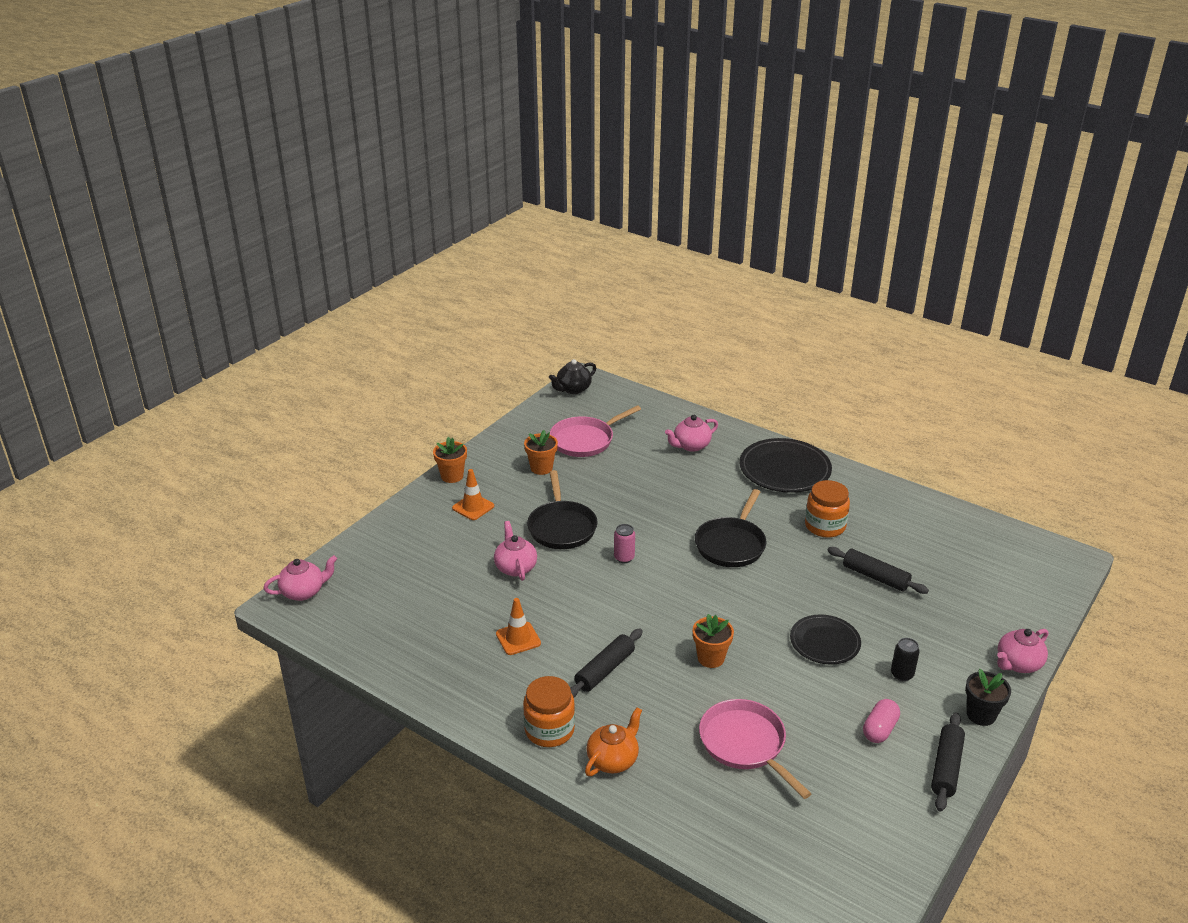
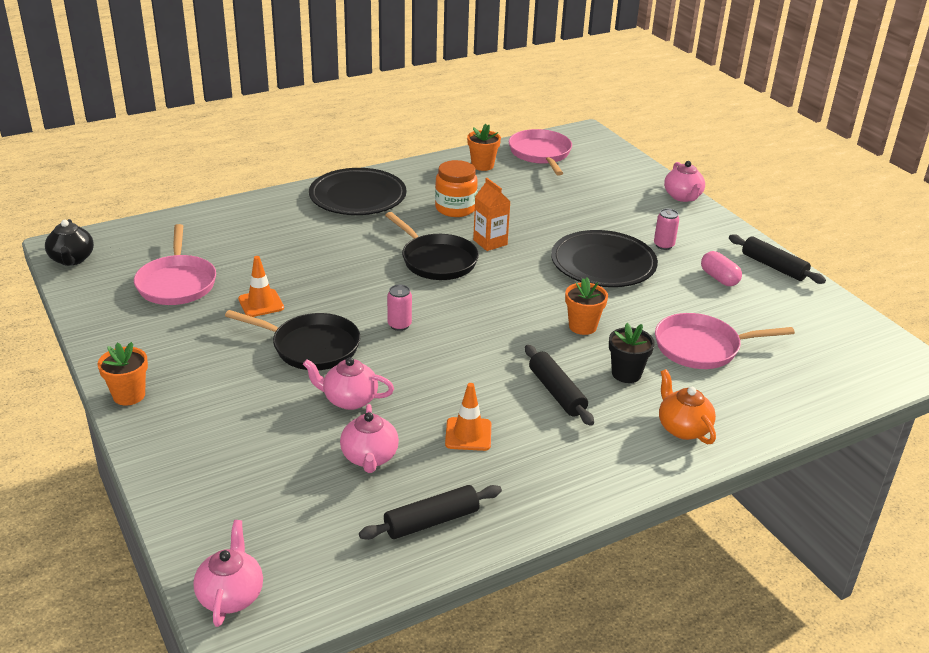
camera: 65 degrees left, 0 degrees up
orange traffic cone [452,469,494,520] -> orange traffic cone moved to [238,256,284,317]
orange jar [523,676,575,747] -> none
orange flower pot [524,430,558,475] -> orange flower pot moved to [467,124,501,171]
pink teapot [665,415,718,452] -> pink teapot moved to [340,404,399,473]
black plate [790,615,861,664] -> black plate [551,230,658,287], size x1.57
black rolling pin [827,547,929,594] -> black rolling pin moved to [359,485,502,540]
black can [891,638,920,681] -> pink can [654,209,679,250]
black flower pot [965,669,1011,726] -> black flower pot moved to [609,323,655,383]
none -> orange carton [473,178,511,251]
none -> pink pan [509,129,572,176]

